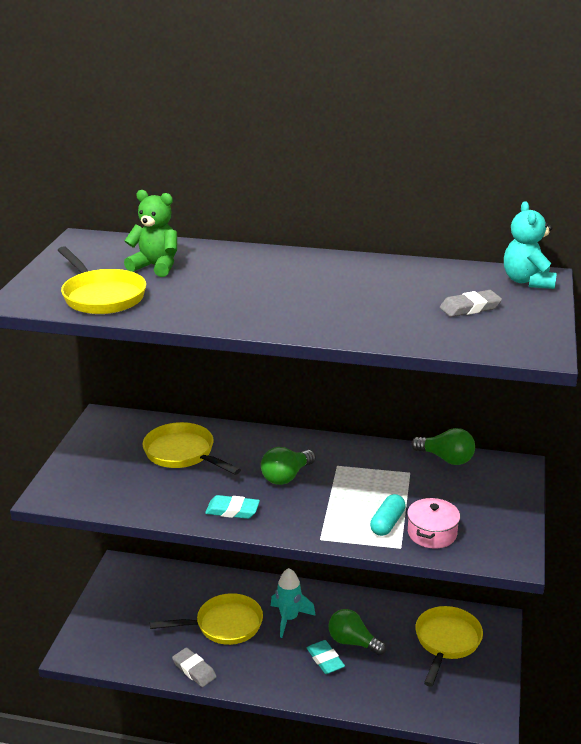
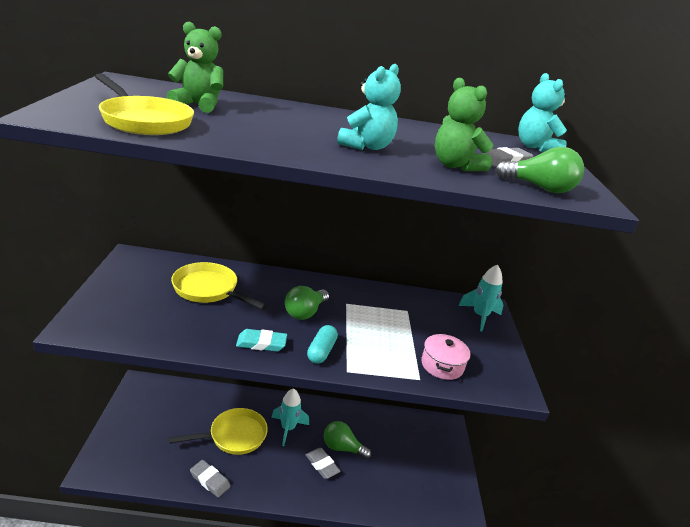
camera: 15 degrees left, 0 degrees up
turquoise eraser [307,640,345,674] -> grey eraser [306,448,341,479]
turquoise capsule [370,494,406,536] -> turquoise capsule moved to [307,325,338,364]
green light bulb [411,428,475,465] -> green light bulb moved to [495,147,584,193]
yellow pan [415,606,483,687] -> none
none -> turquoise teddy bear [337,64,401,150]
none -> green teddy bear [435,78,493,171]
none -> turquoise rocket [458,265,504,331]

